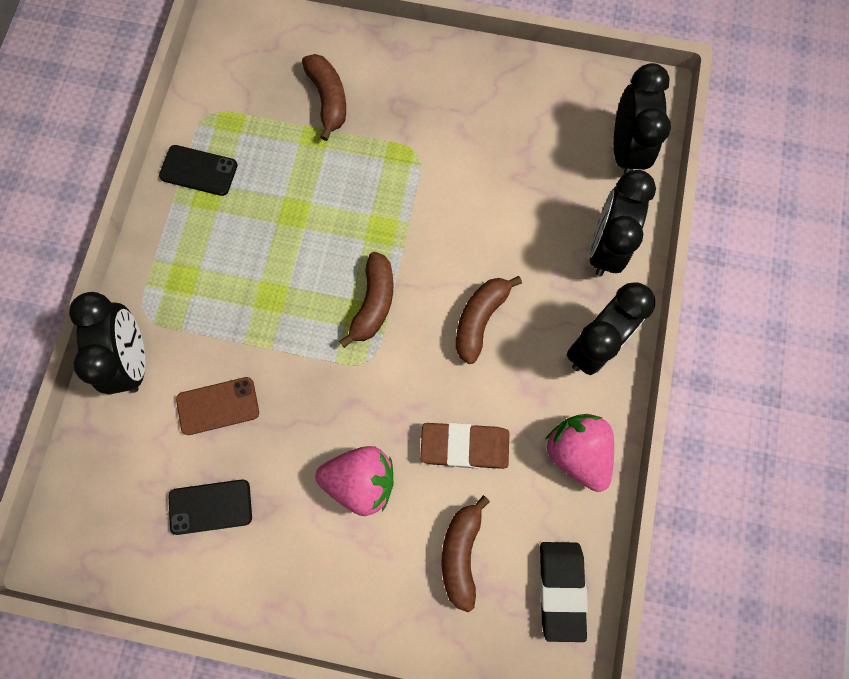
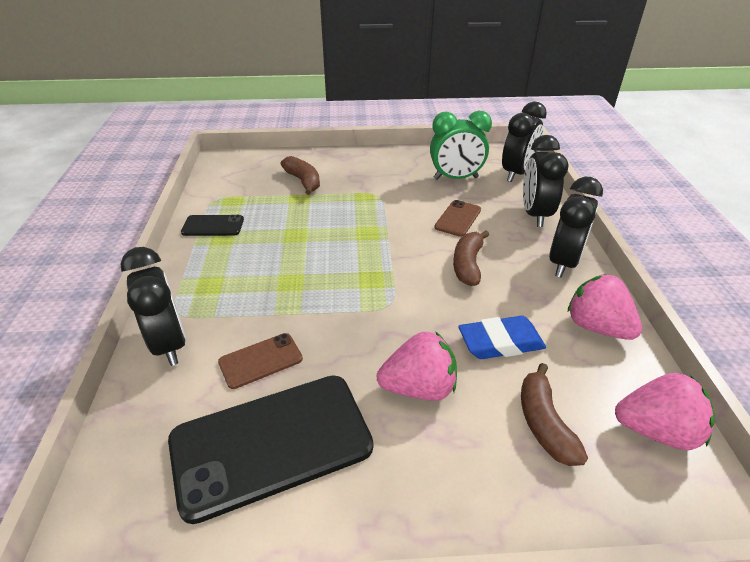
camera: 15 degrees left, 35 degrees down
black phone [168,479,252,535] -> black phone [168,375,373,524], size x2.12
brown banana [339,252,394,348] -> none
brown eraser [420,423,509,469] -> blue eraser [458,316,546,359]
black eraser [539,542,588,642] -> pink strawberry [615,373,715,450]
black clock [614,63,671,174] -> black clock turned 45 degrees clockwise [502,101,547,182]
none -> green clock [430,111,492,180]
none -> brown phone [434,200,481,237]

